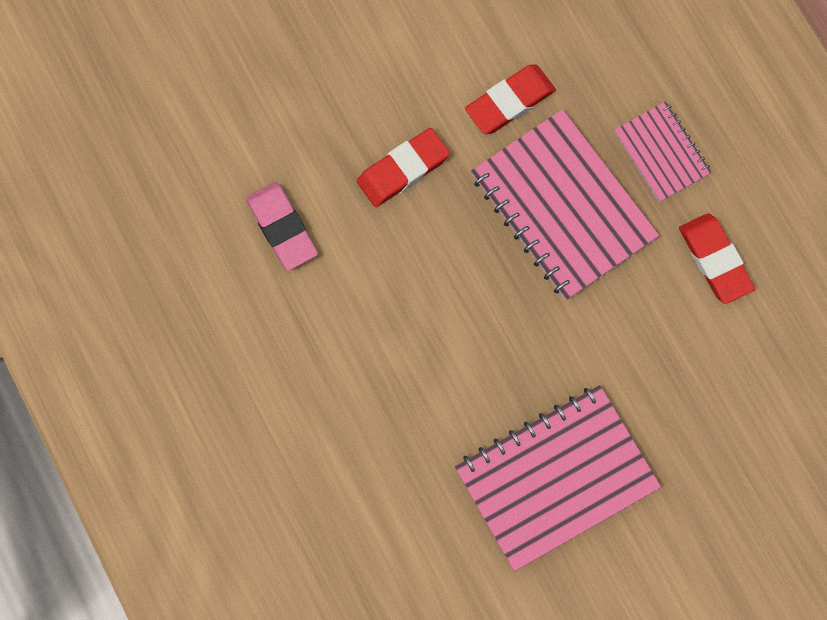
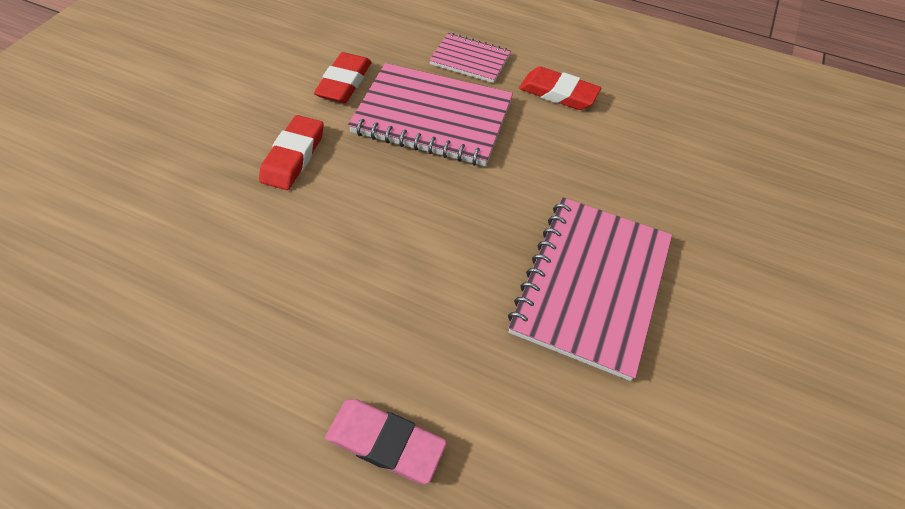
camera: 40 degrees left, 20 degrees down
pink eraser [246,182,318,271] -> pink eraser moved to [325,399,447,484]

